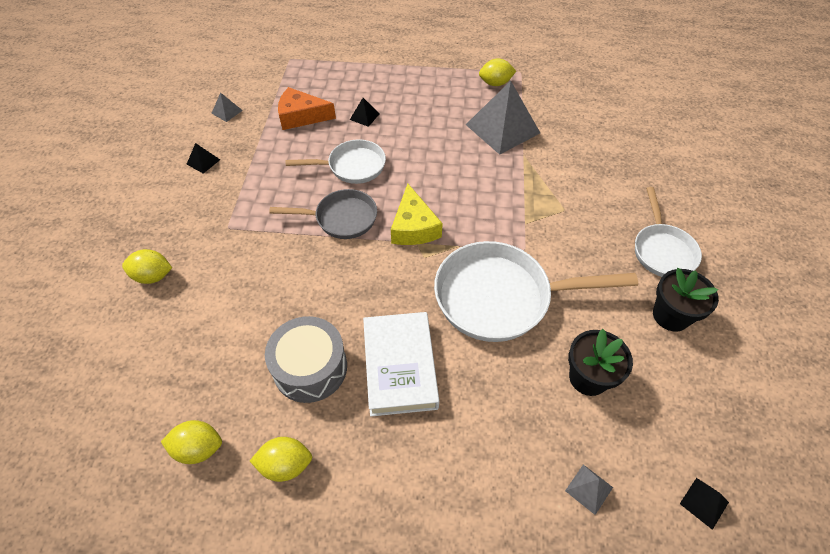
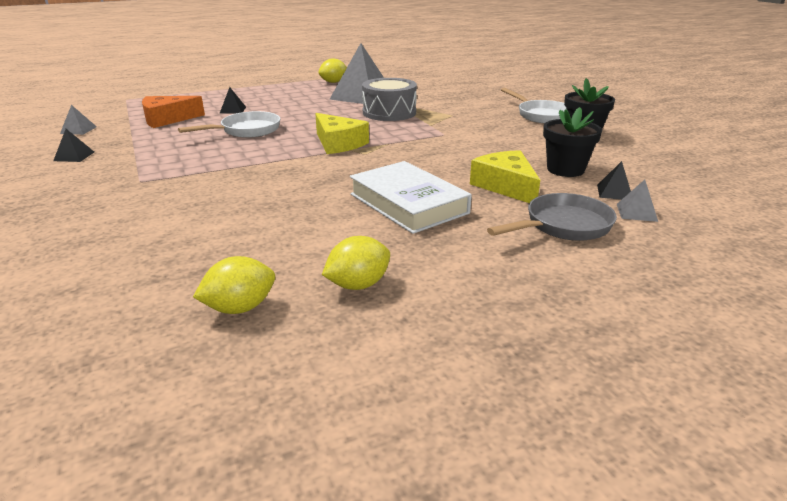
camera: 30 degrees left, 25 degrees down
yellow lemon [122,249,172,284] -> none
grey drum [265,316,347,403] -> grey drum moved to [362,78,417,121]
grey pan [269,189,377,239] -> grey pan moved to [487,193,617,241]
white pan [434,241,638,342] -> none
black pyramid [680,478,729,530] -> black pyramid moved to [597,161,631,200]
none -> yellow cheese [470,150,540,203]

